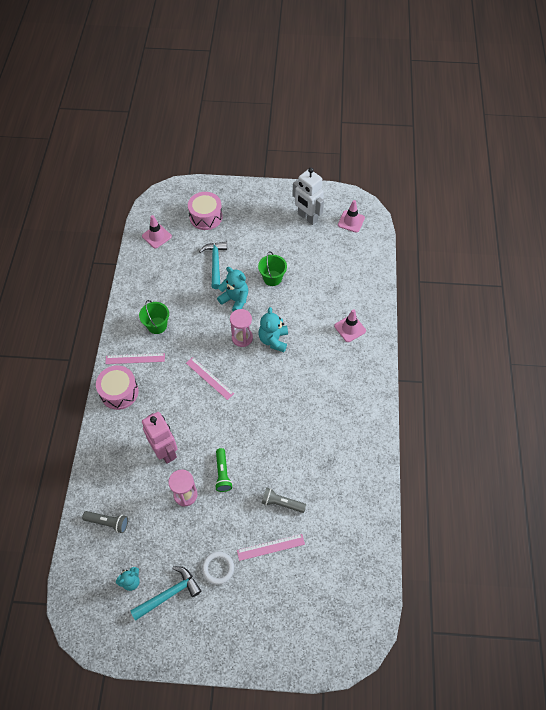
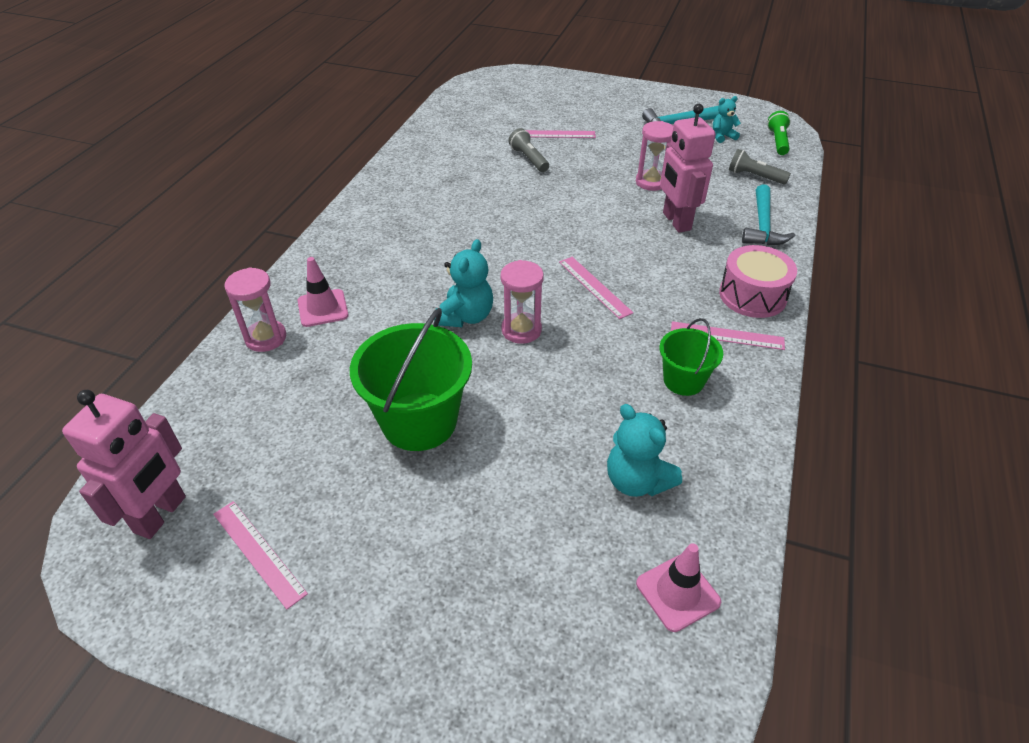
camera: 165 degrees left, 15 degrees down
pink drum [188,192,222,230] -> none
turquoise hammer [199,242,227,289] -> turquoise hammer moved to [742,184,795,245]
white ring [202,552,234,585] -> none
green flashlight [215,448,232,492] -> green flashlight moved to [767,111,791,155]
turquoise teddy bear [217,267,248,312] -> turquoise teddy bear moved to [607,404,682,497]
green bucket [258,251,287,286] -> green bucket [350,308,472,451], size x1.77
grey flashlight [262,487,306,513] -> grey flashlight turned 150 degrees counterclockwise [509,128,549,172]
white robot [292,167,324,225] -> pink ruler [213,501,308,609]
pink traffic cone [338,200,365,233] -> pink robot [62,390,186,539]
none -> pink hourglass [225,267,286,352]

